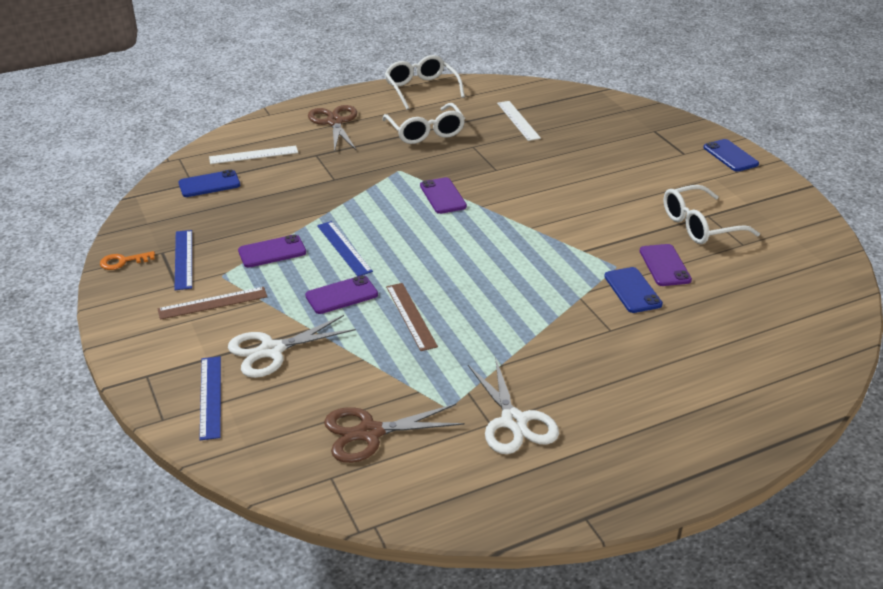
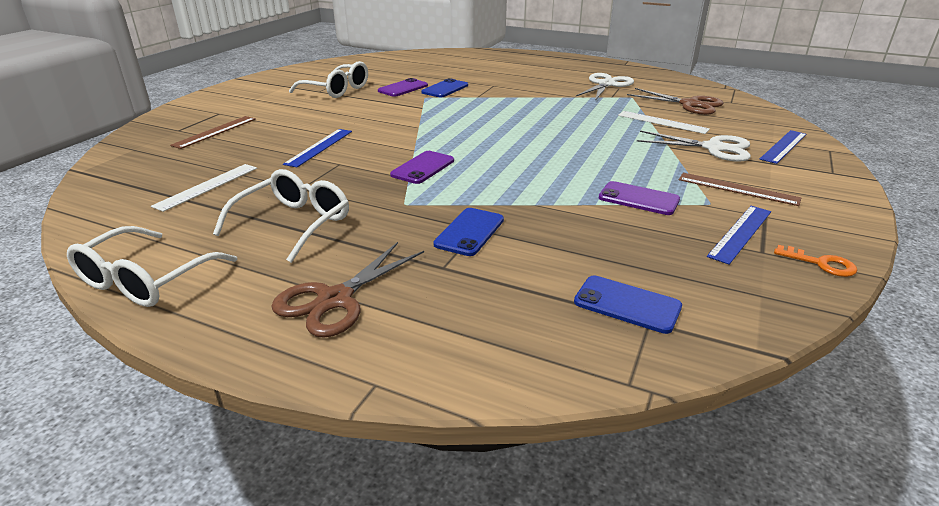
camera: 130 degrees left, 5 degrees down
white ruler [209,146,298,164] -> white ruler moved to [618,111,710,134]
purple phone [305,275,378,314] -> none
blue ruler [317,221,373,276] -> blue ruler moved to [283,129,352,167]
brown ruler [386,283,438,351] -> brown ruler moved to [170,116,256,149]
blue phone [703,139,759,172] -> blue phone moved to [433,208,504,256]

